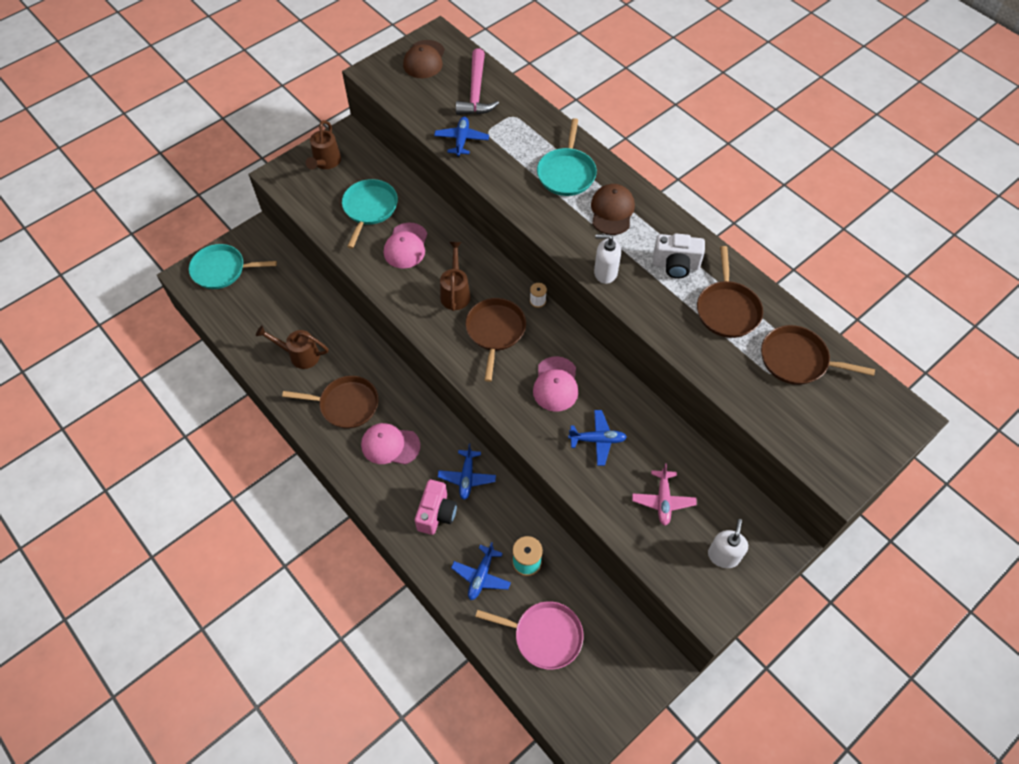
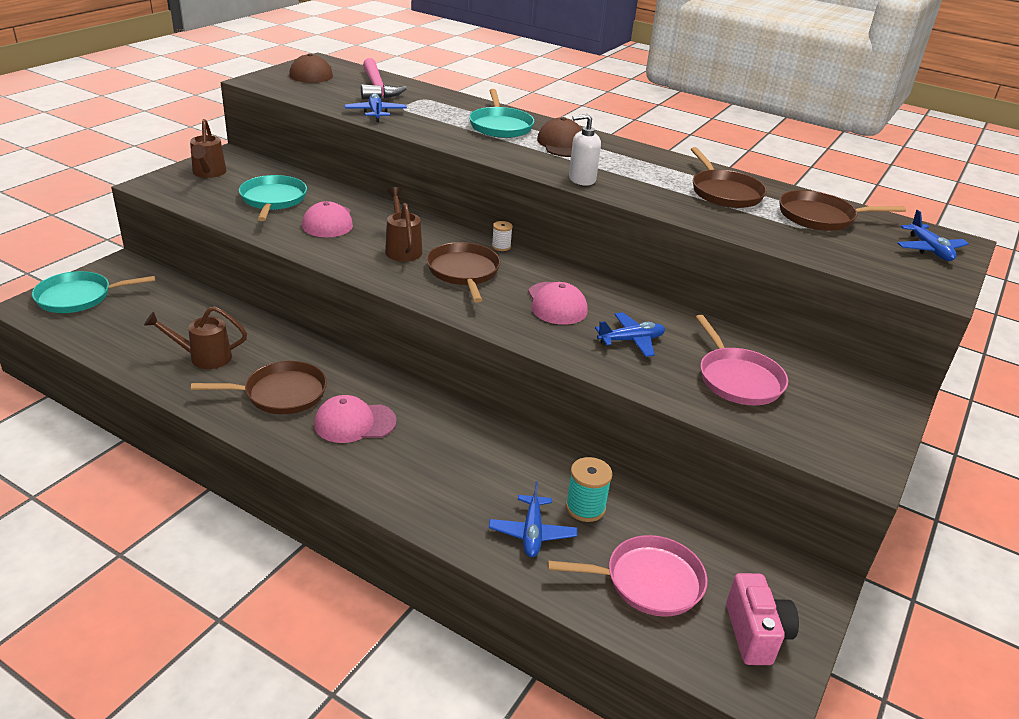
camera: 20 degrees left, 25 degrees down
pink camera [415,480,457,535] -> pink camera moved to [726,573,799,665]
blue plane [438,443,496,500] -> blue plane moved to [897,210,969,261]
pink plane [632,463,697,526] -> pink pan [696,315,788,405]
white camera [653,233,705,279] -> none
white soap dispenser [708,519,748,568] -> none

